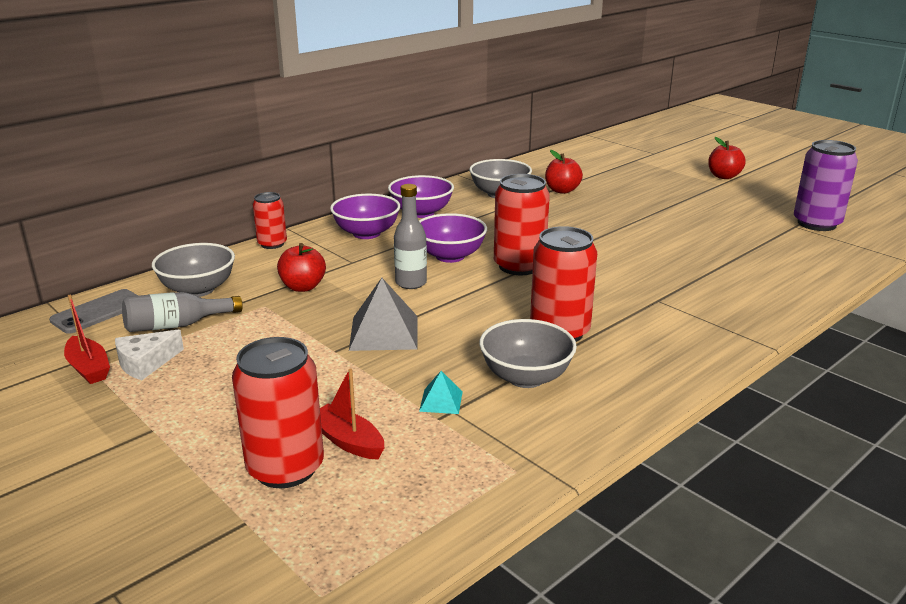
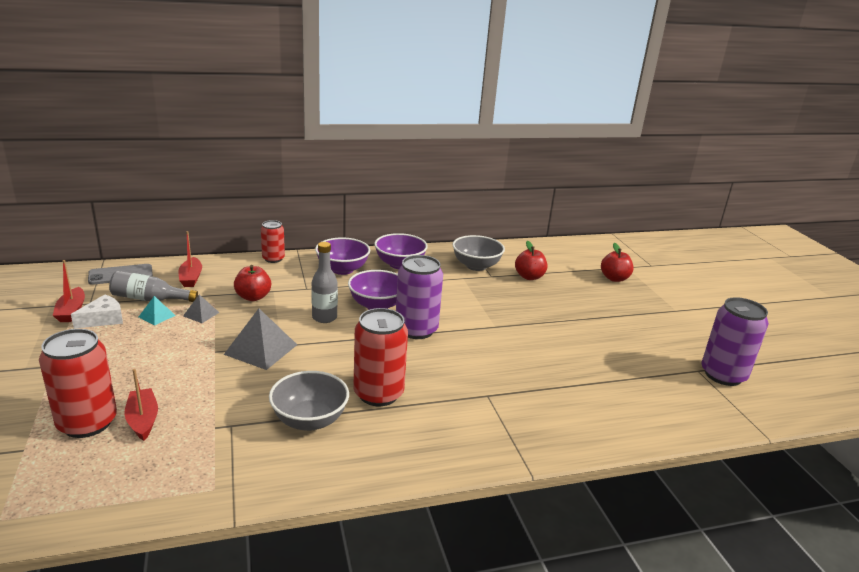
camera: 25 degrees right, 0 degrees up
white cheese [115,330,184,380] -> white cheese turned 150 degrees clockwise [71,294,123,329]
grey bowl [152,243,235,297] -> red boat [178,231,202,287]
turquoise pyramid [419,371,463,414] -> turquoise pyramid moved to [139,296,176,326]
red can [494,174,550,275] -> purple can [396,255,443,339]
red apple [708,137,746,179] -> red apple moved to [601,243,634,282]
none -> grey pyramid [183,294,219,323]

